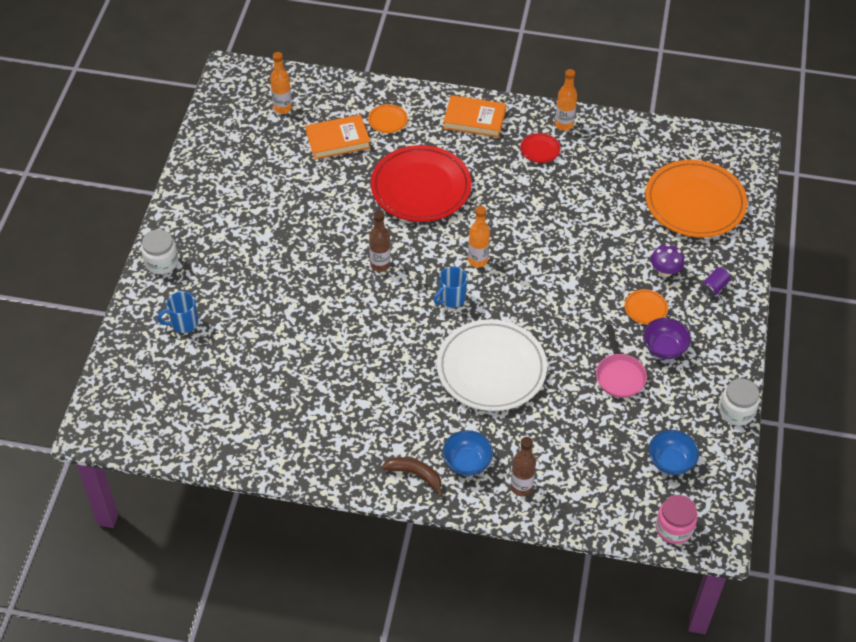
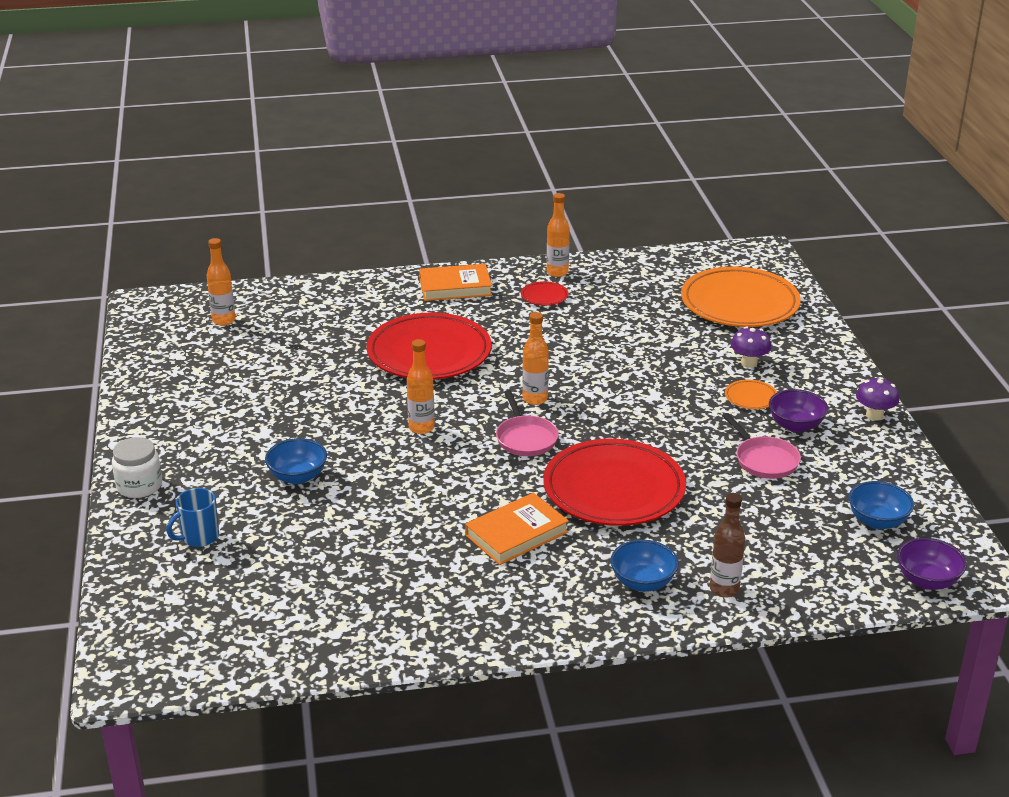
camera: 20 degrees left, 20 degrees down
orange book [305,115,371,160] -> orange book moved to [465,493,569,565]
orange plate [368,104,408,133] -> none
brown bottle [369,210,390,272] -> orange bottle [407,339,435,434]
brown banana [382,457,443,497] -> none
blue mug [434,266,467,308] -> pink pan [496,390,559,456]
white plate [437,319,547,411] -> red plate [543,439,686,526]
pink jar [656,495,698,544] -> purple bowl [897,538,967,590]
purple can [701,267,731,297] -> none
white jar [719,378,760,426] -> none
none -> blue bowl [265,438,327,484]
none -> purple mushroom [856,377,899,421]

